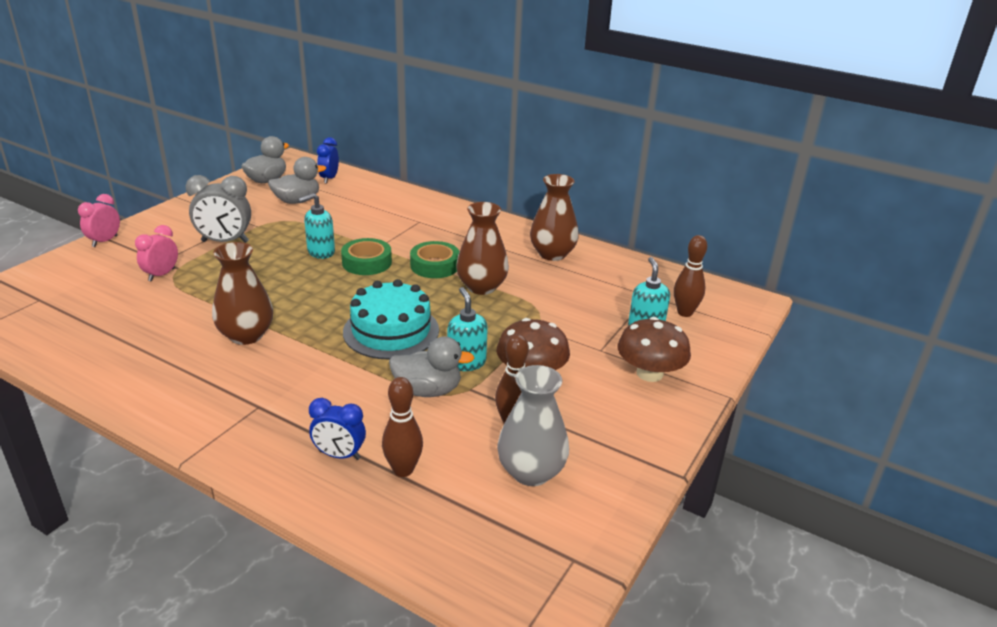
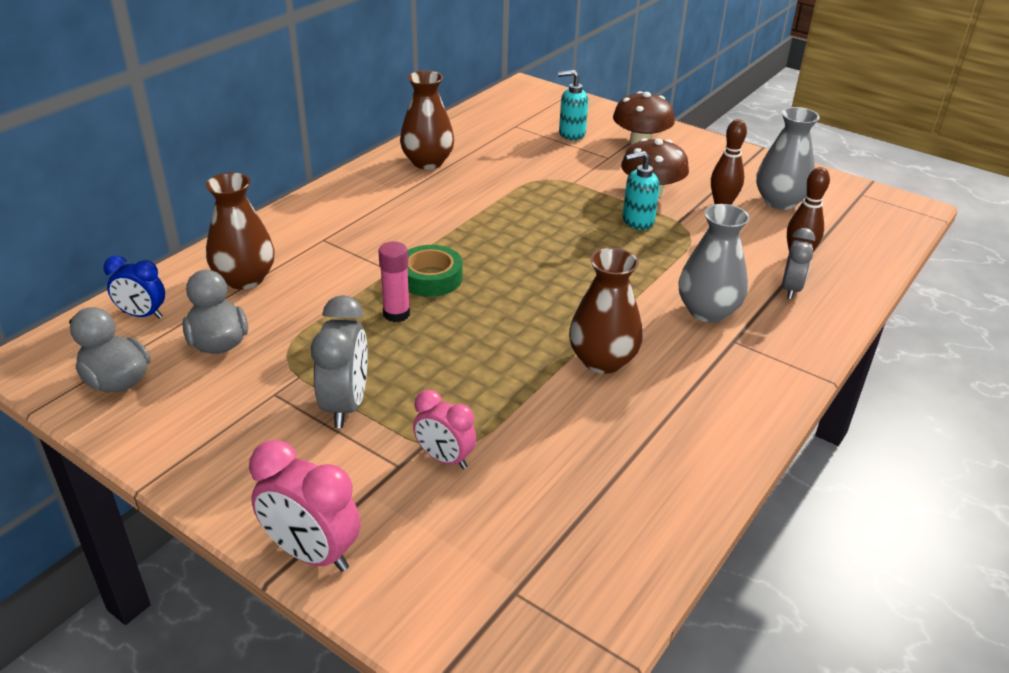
camera: 85 degrees left, 5 degrees up
pink clock [78,194,120,247] -> pink clock [249,440,361,572], size x1.52
turquoise soap dispenser [298,193,335,259] -> pink glue stick [378,241,410,322]
blue clock [309,398,366,460] -> grey clock [782,228,815,299]
turquoise cake [343,279,439,359] -> none
grey duck [389,336,474,397] -> none
green tape [410,241,460,278] -> none
brown vase [456,202,509,295] -> brown vase moved to [206,172,275,290]
brown bowling pin [674,235,707,317] -> none
none -> grey vase [678,204,750,323]

